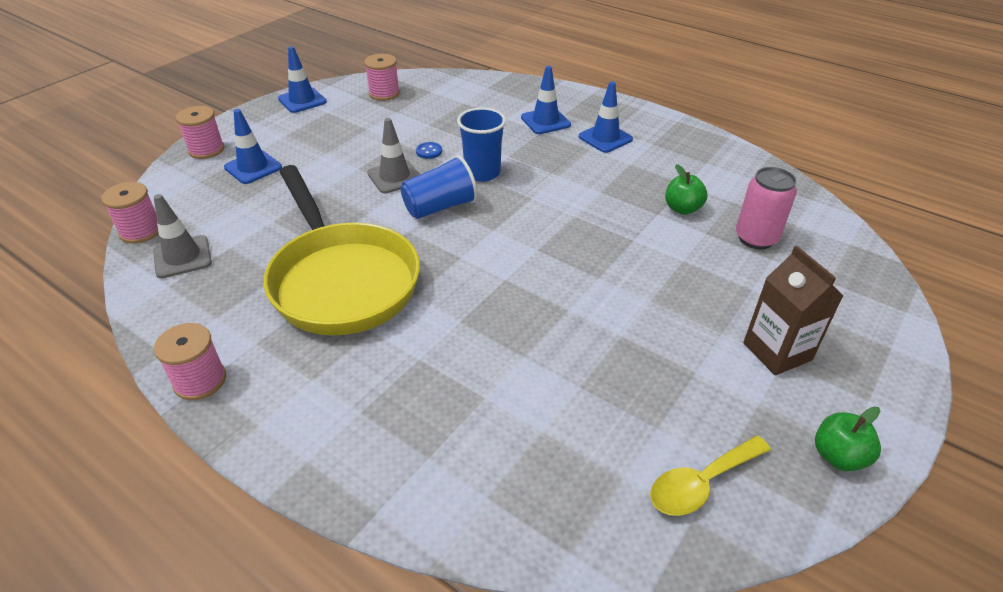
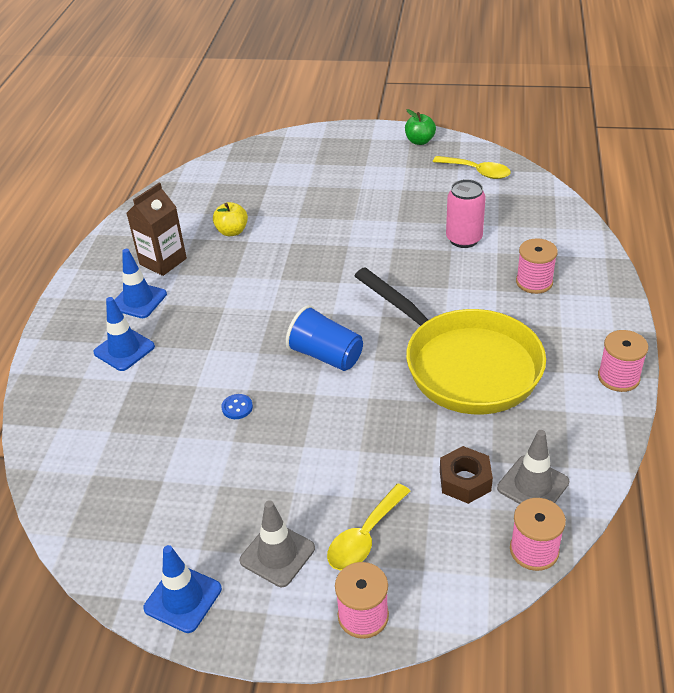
camera: 115 degrees left, 0 degrees up
blue traffic cone [224,109,282,184] -> yellow spoon [327,483,410,570]
yellow pan [264,165,420,335] -> yellow pan turned 105 degrees clockwise [355,267,546,414]
pink spool [364,54,400,101] -> pink spool moved to [516,238,558,294]
grey traffic cone [367,118,420,193] -> grey traffic cone moved to [240,500,315,587]
blue cup [457,107,506,182] -> none
green apple [665,164,708,215] -> yellow apple [213,202,248,236]
pink can [736,167,797,249] -> pink can moved to [446,179,486,248]
brown carton [743,246,843,375] -> brown carton moved to [126,183,187,276]
none -> brown nut [440,446,493,504]

